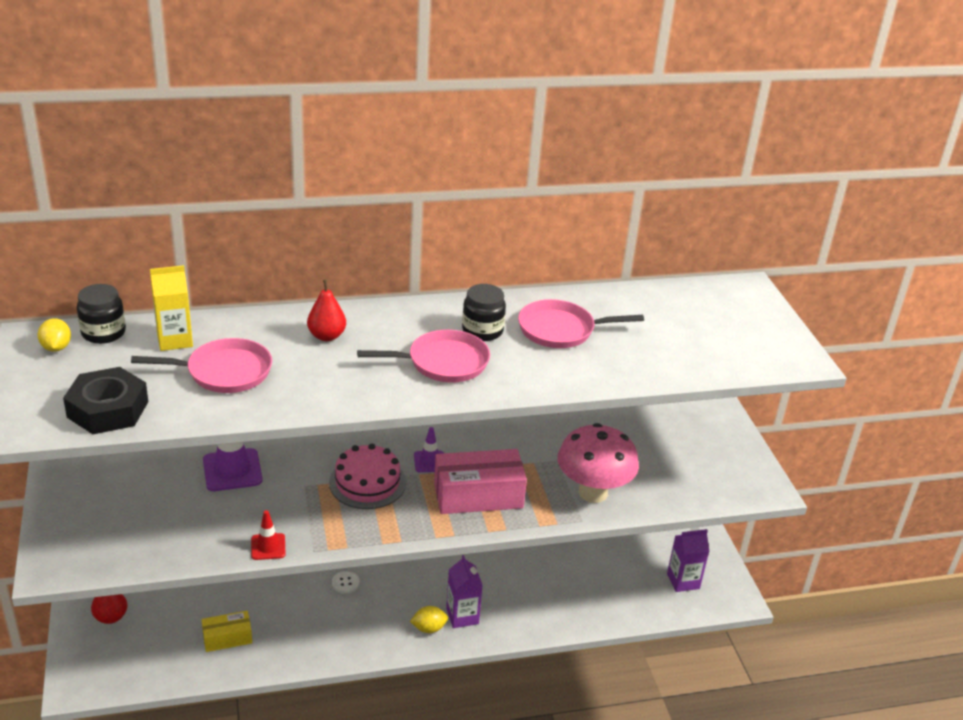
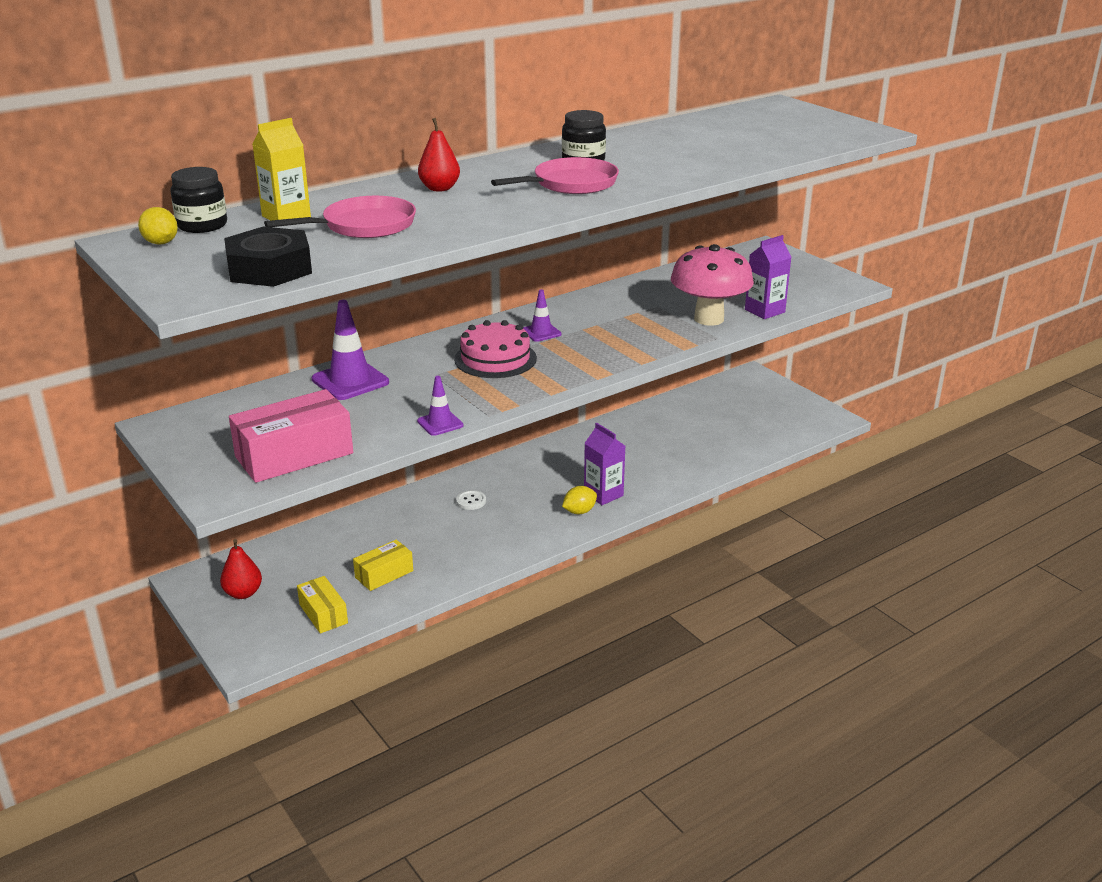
camera: 20 degrees left, 5 degrees down
red traffic cone [251,510,286,560] -> purple traffic cone [417,376,463,436]
pink box [434,449,527,514] -> pink box moved to [229,389,353,483]
pink pan [518,299,644,348] -> none
purple carton [667,529,709,592] -> purple carton moved to [745,235,792,319]
none -> yellow box [297,576,348,633]

